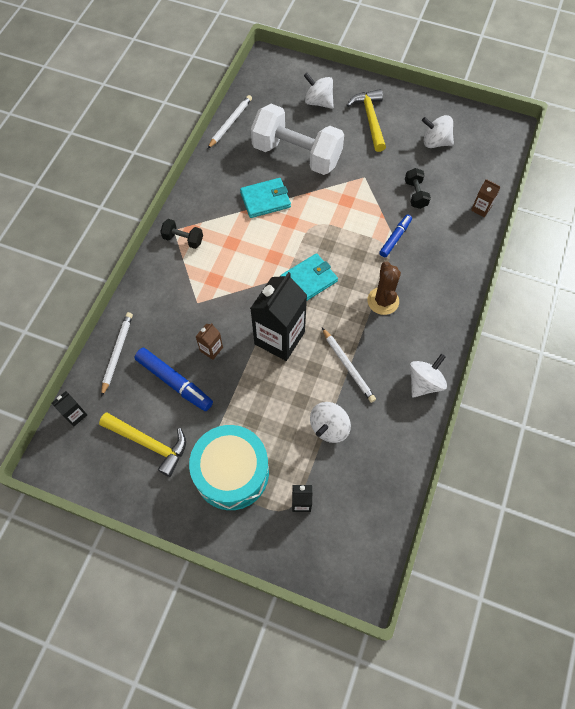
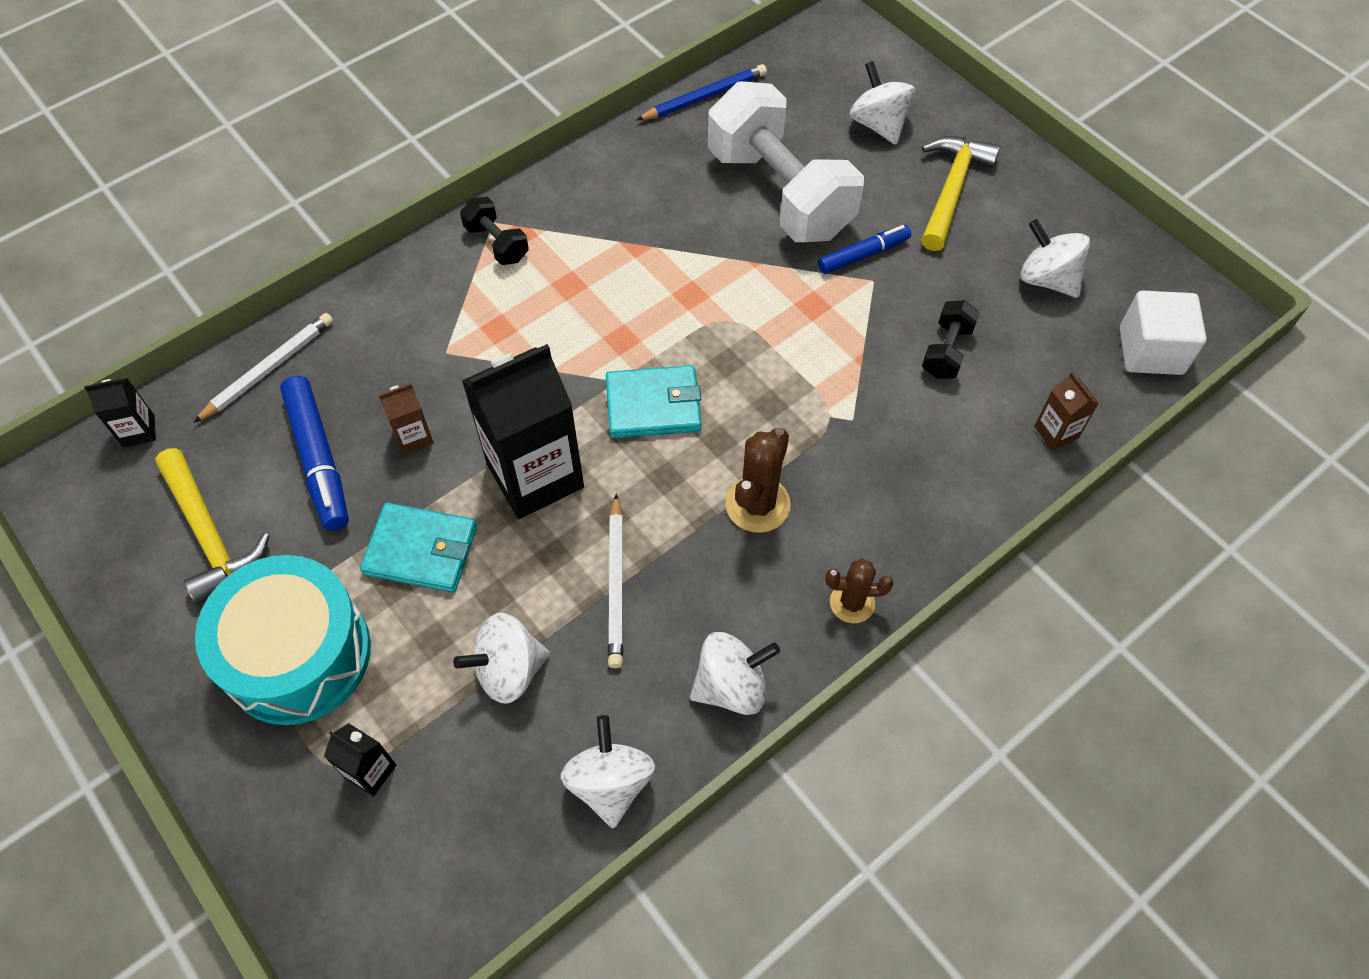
camera: 30 degrees right, 5 degrees down
white pencil [208,95,252,149] -> blue pencil [637,64,767,120]
turquoise wallet [240,178,291,218] -> turquoise wallet moved to [360,502,477,593]
blue marker [379,215,412,257] -> blue marker moved to [818,225,911,274]
none -> white spinning top [560,715,655,829]
none -> brown cactus [826,559,893,623]
none -> white cube [1120,291,1206,375]

